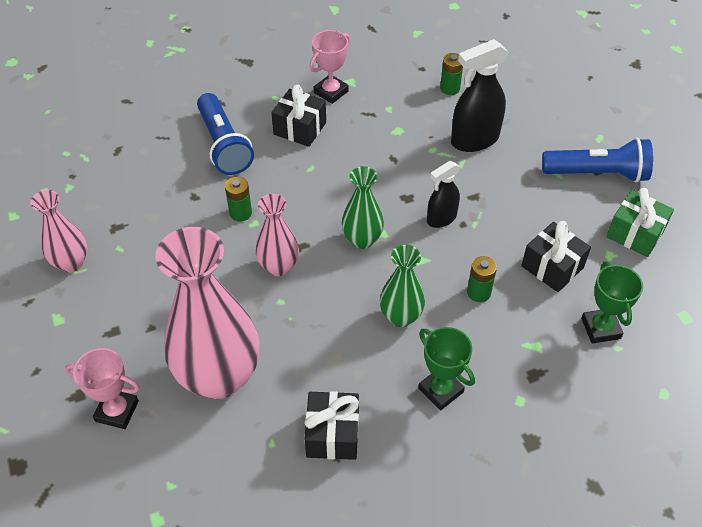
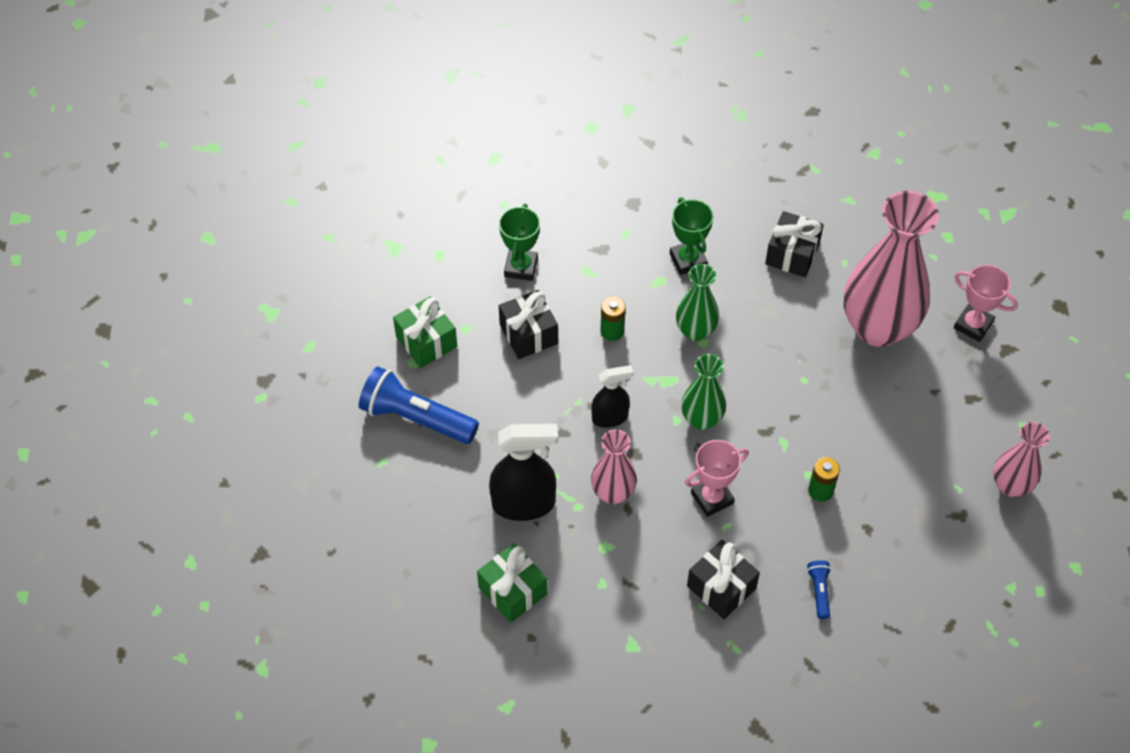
camera: 160 degrees left, 5 degrees up
blue flashlight [197,93,254,175] -> blue flashlight [807,560,831,619], size x0.45
pink vase [256,194,299,276] -> pink vase moved to [591,429,637,504]
pink trophy [310,30,350,104] -> pink trophy moved to [685,440,749,517]
green battery [440,53,463,95] -> green gift [477,543,547,623]

